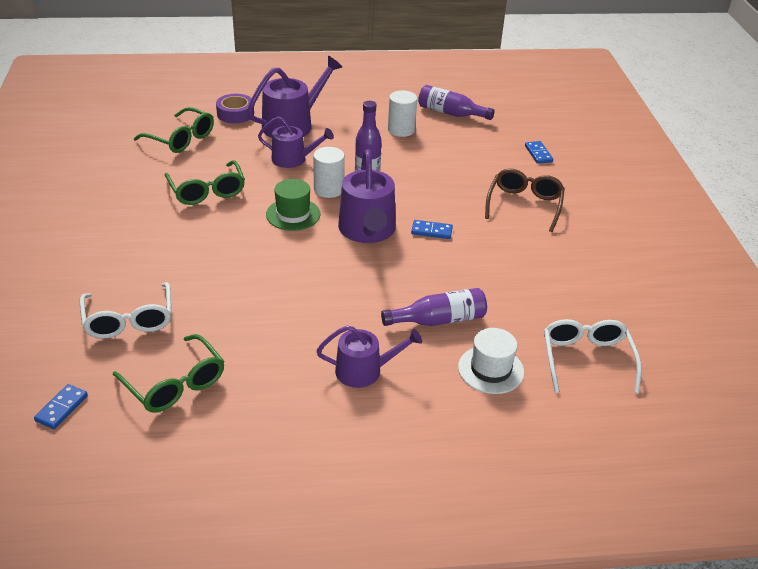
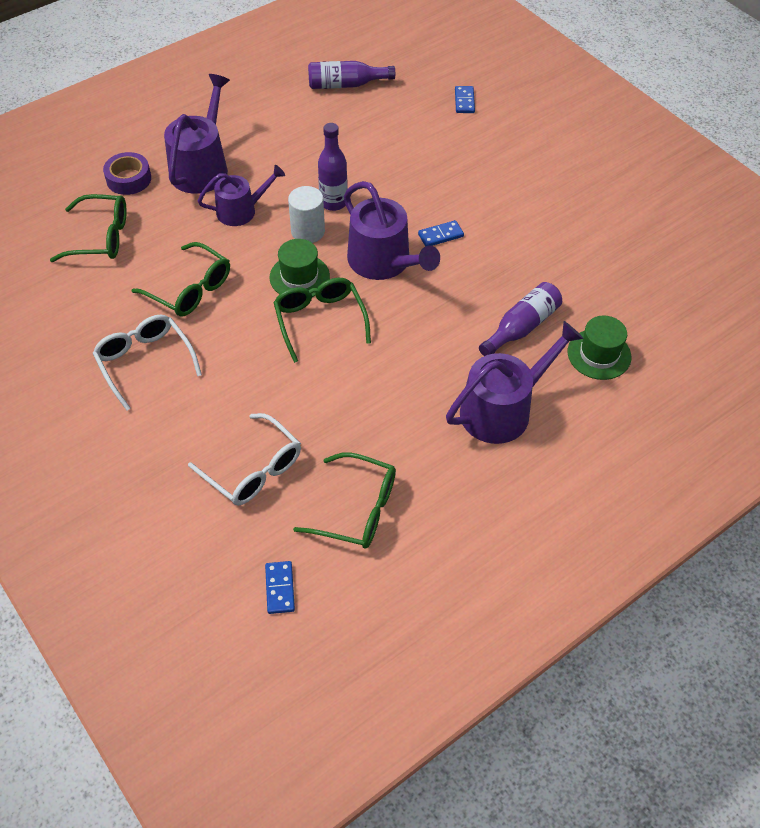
camera: 30 degrees left, 15 degrees up
purple watering can [316,326,422,388] -> purple watering can [446,321,583,444], size x1.55
white cylinder [388,90,417,137] -> none
white hat [458,328,524,394] -> green hat [568,316,631,380]
brown glasses [485,169,565,232] -> none
blue domino [525,141,553,164] -> blue domino turned 45 degrees clockwise [455,86,475,113]
white glasses [544,319,642,393] -> white glasses moved to [93,314,202,410]
none -> green glasses [273,278,371,363]

